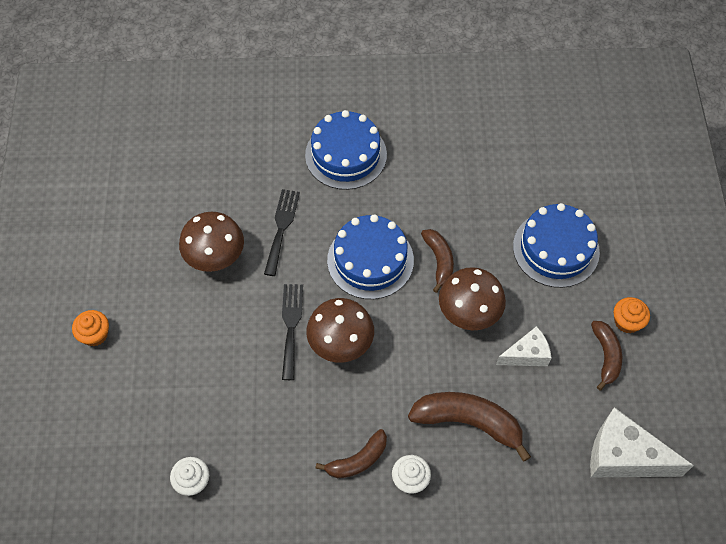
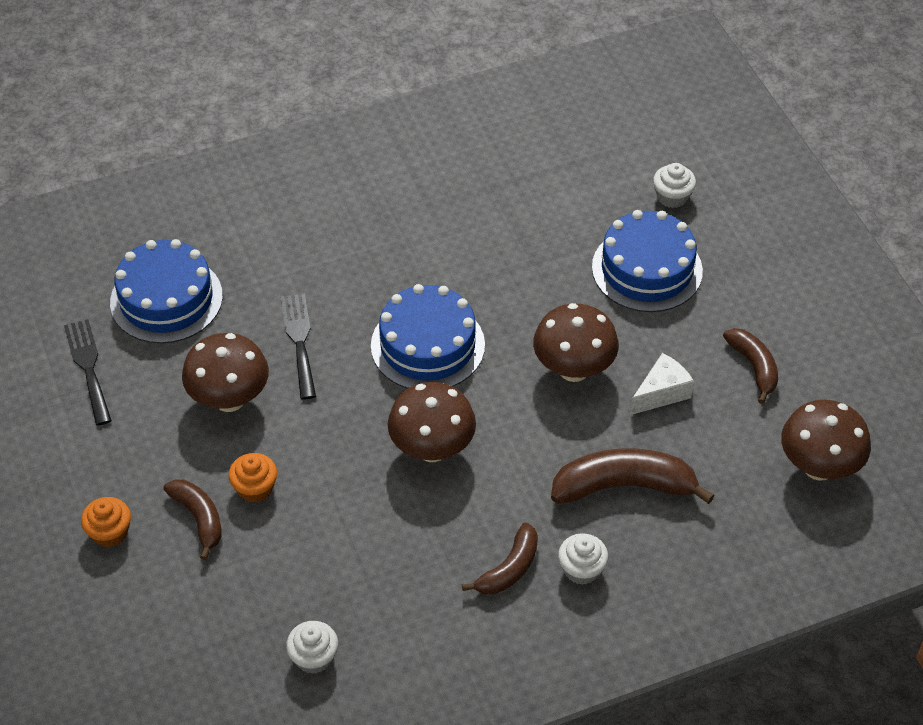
camera: 20 degrees left, 10 degrees down
black fork [282,284,303,380] -> black fork moved to [64,319,112,426]
blue cake [305,110,387,190] -> blue cake moved to [110,239,223,343]
brown banana [421,229,454,293] -> brown banana moved to [163,479,222,560]
white cheese [590,407,694,477] -> brown mushroom [781,400,871,481]
orange cupcake [614,297,650,333] -> orange cupcake moved to [228,453,277,502]
none -> white cupcake [653,163,696,208]

